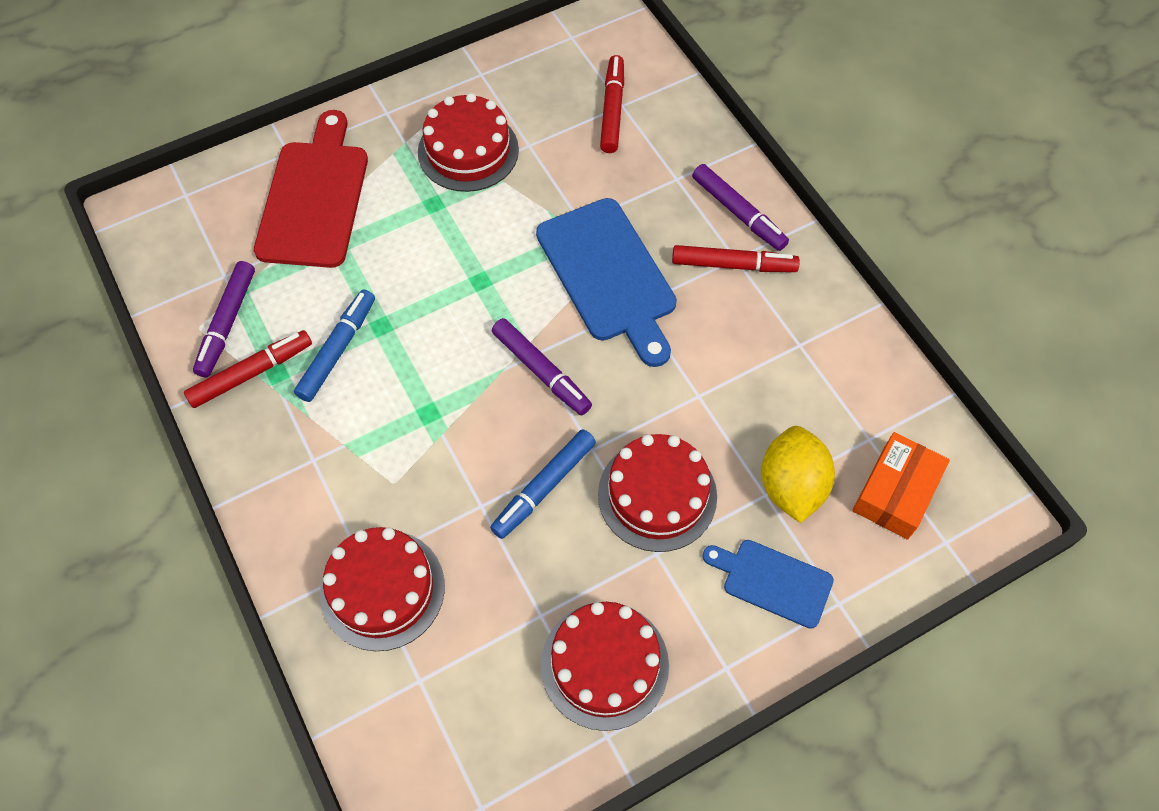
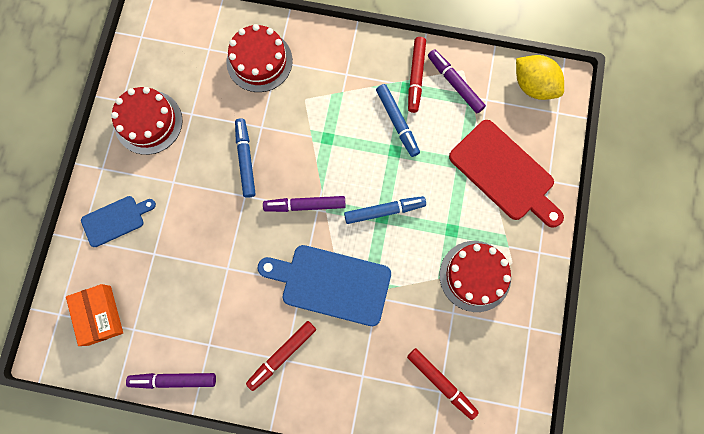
camera: 130 degrees right, 15 degrees up
red cake [598,434,717,552] -> none
purple marker [692,164,789,251] -> purple marker moved to [126,373,216,389]
yellow lemon [761,426,835,523] -> yellow lemon moved to [516,55,564,100]
none -> blue marker [344,196,426,224]

